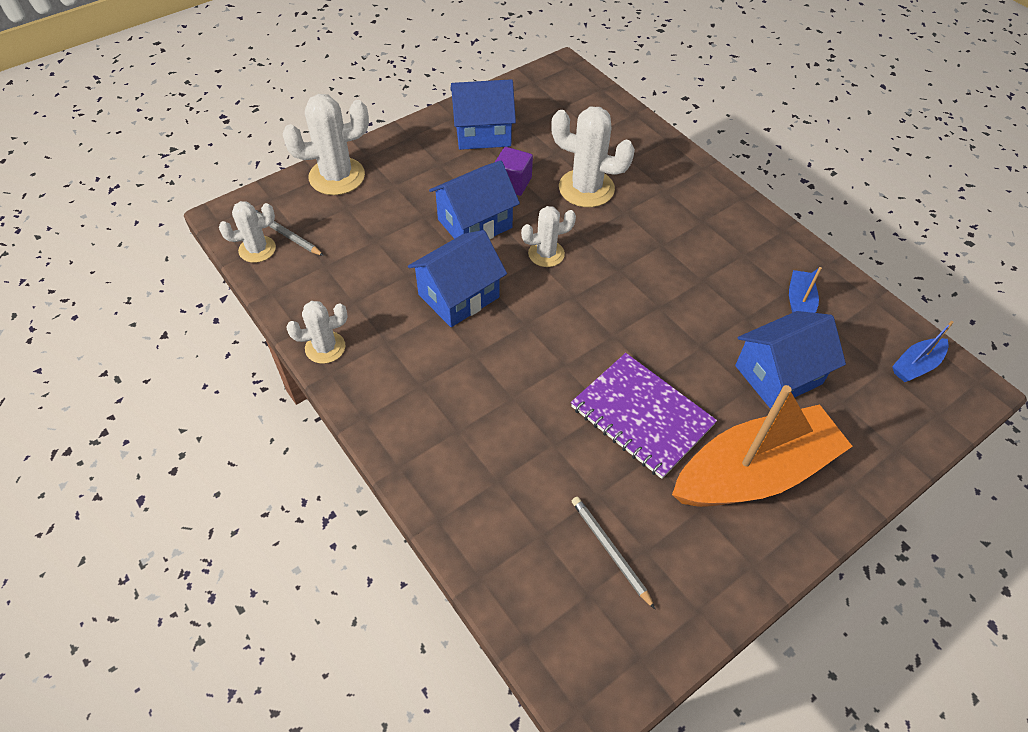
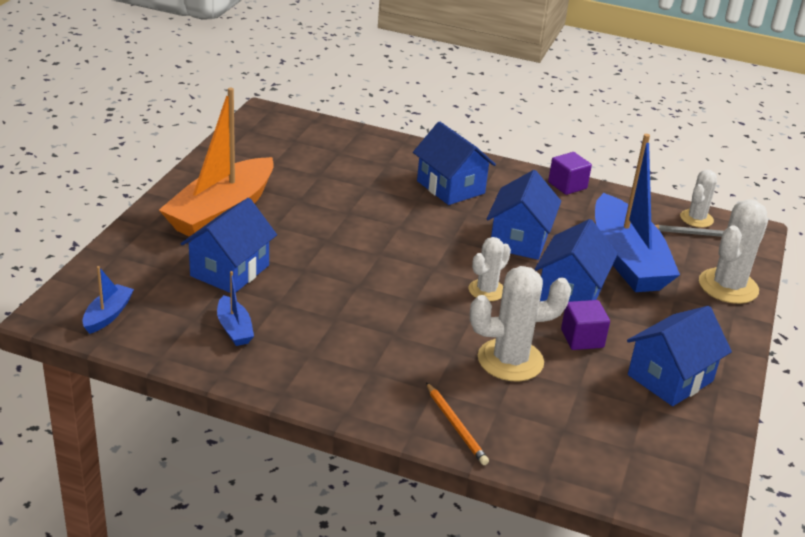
camera: 145 degrees right, 20 degrees down
white cactus [286,301,348,364] -> purple cube [548,152,592,195]
purple notebook [571,353,717,479] -> none
grey pencil [572,497,655,609] -> none
none -> blue house [413,121,496,205]
none -> orange pencil [426,382,489,465]
none -> blue boat [595,134,680,292]

